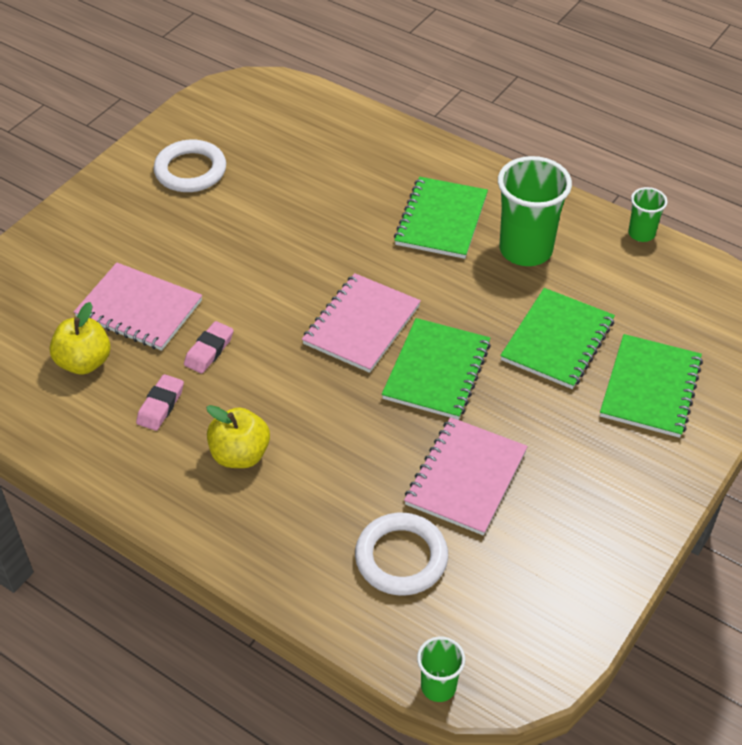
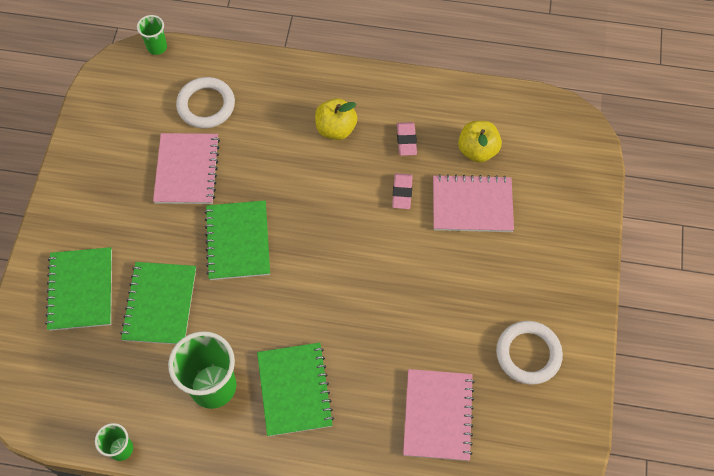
camera: 155 degrees right, 15 degrees up
pink notebook [302,273,421,373] -> pink notebook moved to [403,369,475,461]

